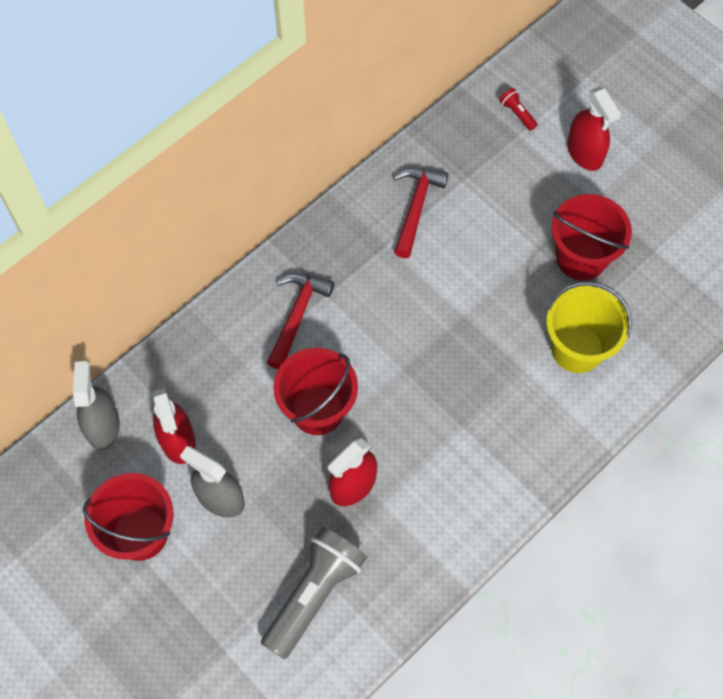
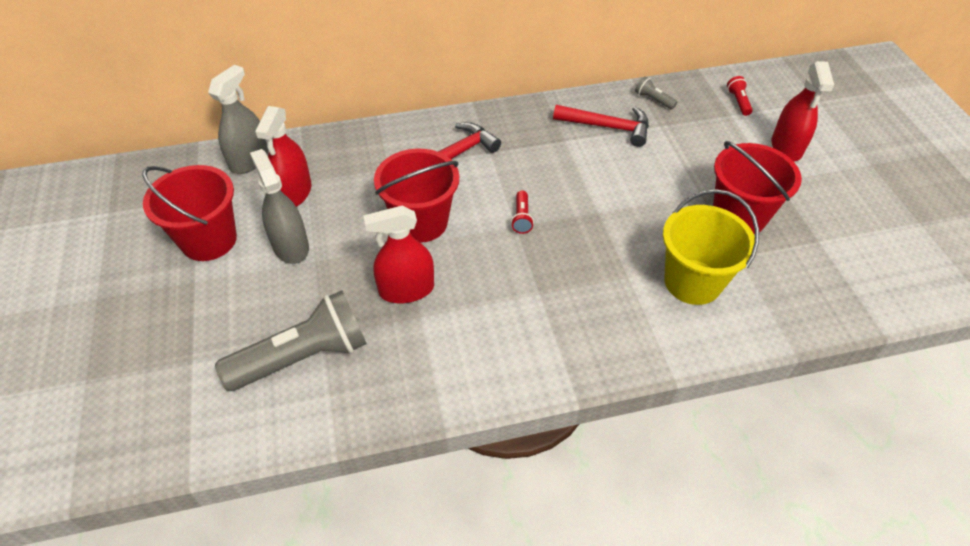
camera: 30 degrees right, 15 degrees down
red hammer [393,168,449,258] -> red hammer turned 60 degrees clockwise [553,105,649,147]
none -> red flashlight [511,190,534,234]
none -> grey flashlight [635,76,677,109]

